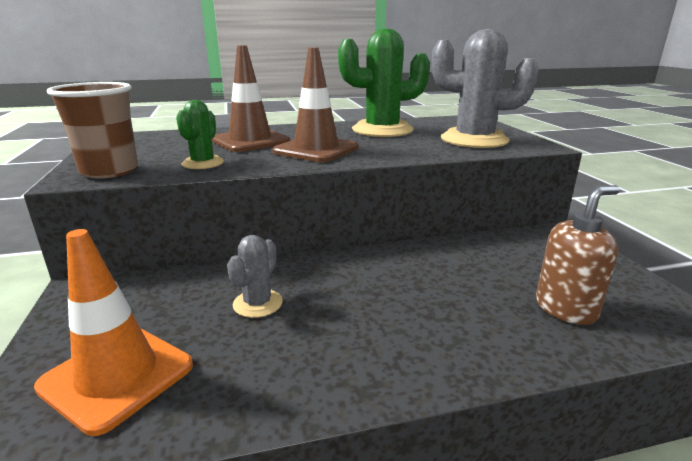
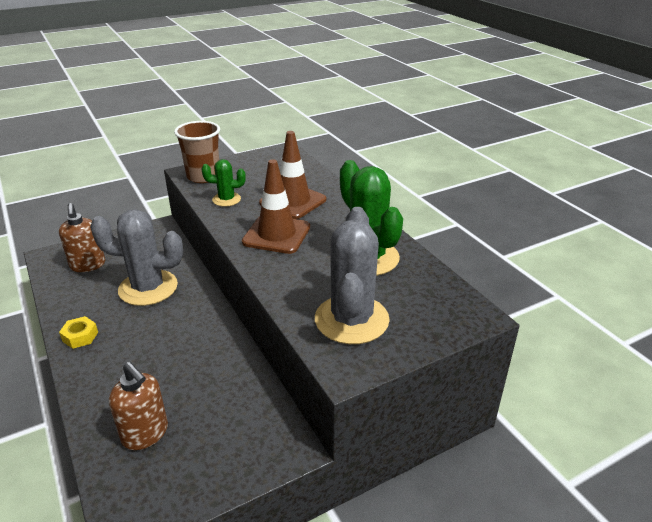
camera: 75 degrees right, 10 degrees up
orange traffic cone [34,229,193,436] -> brown soap dispenser [59,203,105,272]
grey cactus [227,235,283,318] -> grey cactus [90,209,183,306], size x1.96
none -> yellow nut [59,316,98,349]

